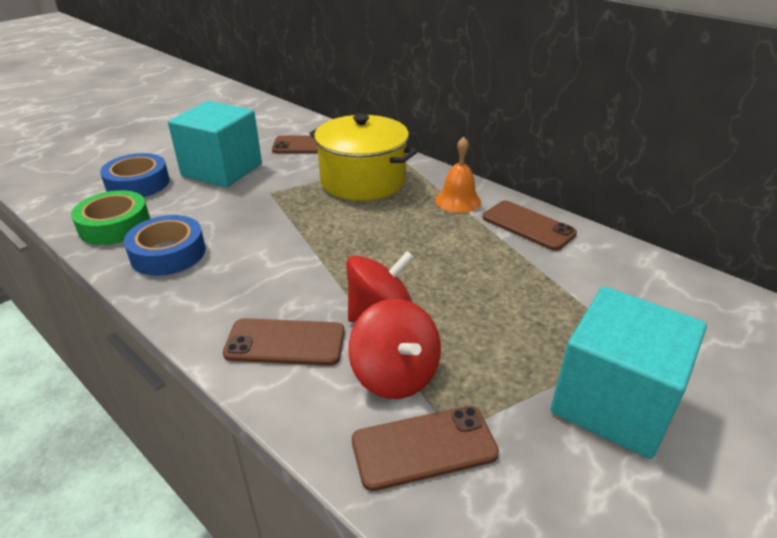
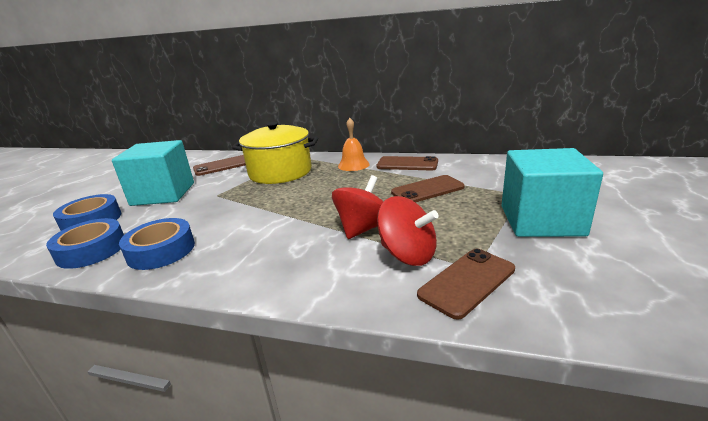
camera: 25 degrees left, 10 degrees down
green tape [71,190,150,245] -> blue tape [46,218,124,269]
brown phone [223,318,345,366] -> brown phone moved to [391,175,465,202]

